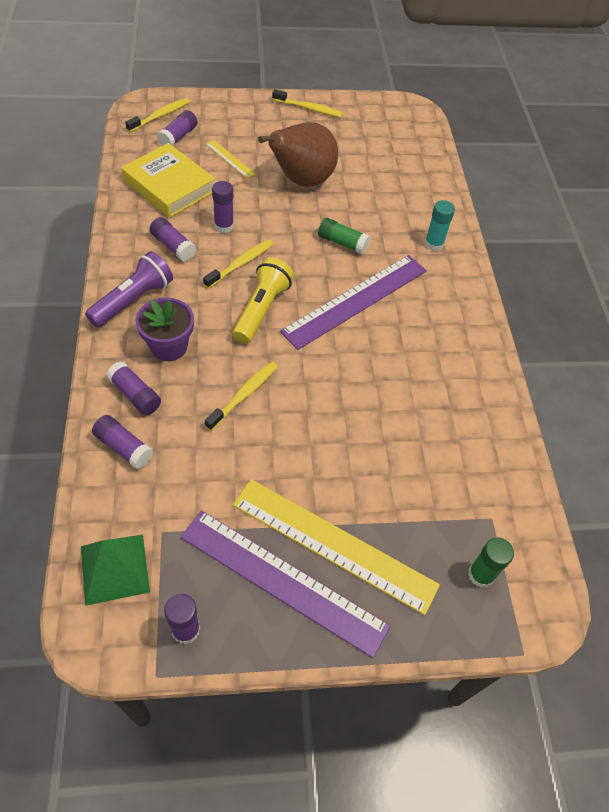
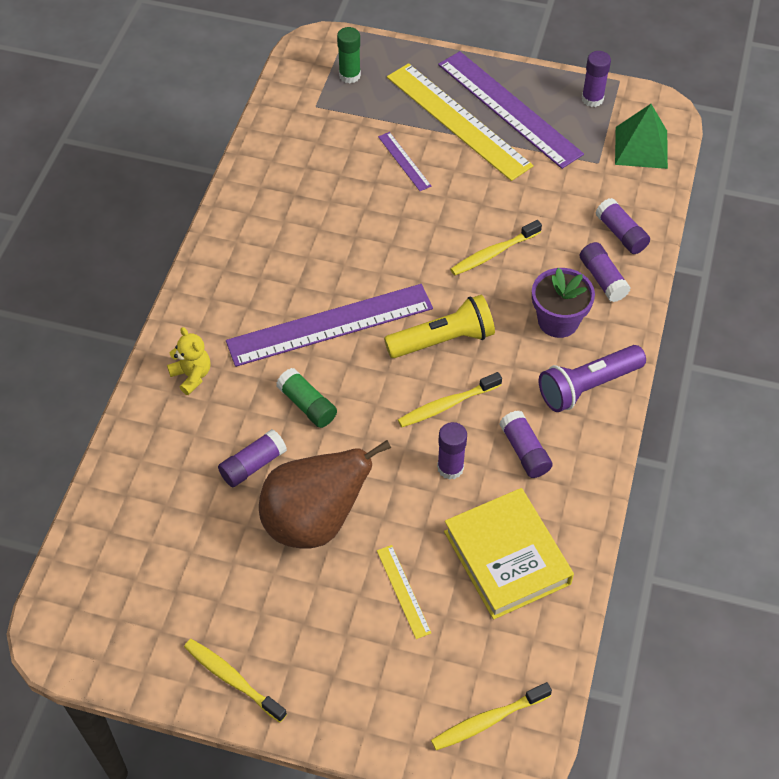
camera: 155 degrees left, 0 degrees up
purple glue stick [157,110,197,146] -> purple glue stick moved to [218,429,287,487]
yellow flashlight [232,257,294,344] -> yellow flashlight turned 150 degrees counterclockwise [384,295,495,358]
turquoise glue stick [425,200,455,251] -> yellow teddy bear [167,327,211,395]
none -> purple ruler [378,132,432,191]

